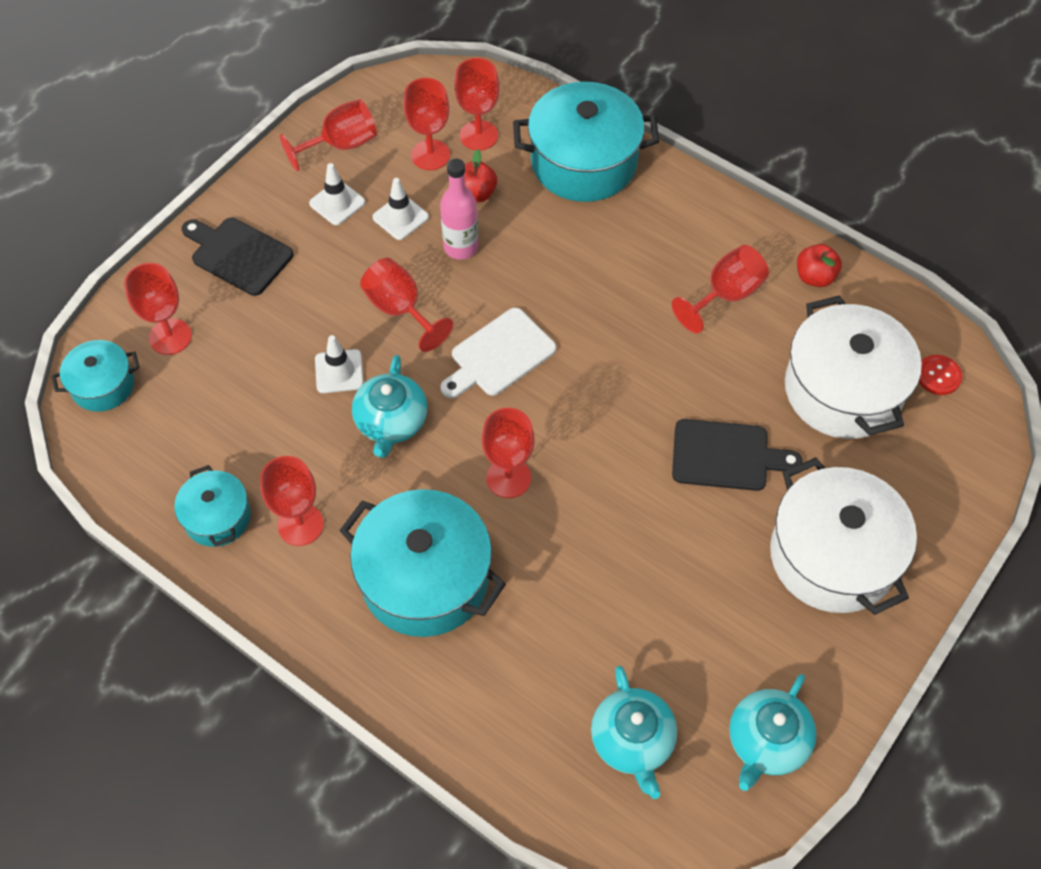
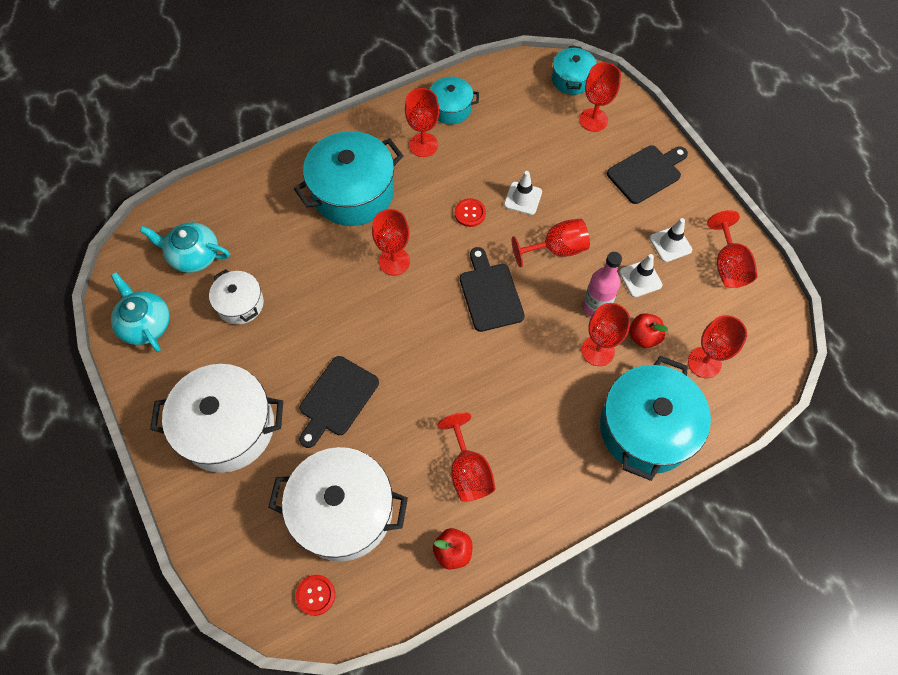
camera: 115 degrees right, 5 degrees up
turquoise teapot [352,355,427,458] -> red button [454,198,486,227]
red goblet [404,78,450,170] -> red goblet moved to [582,303,630,366]
white cutting board [440,308,556,399] -> black cutting board [460,247,525,332]
none -> white pot [209,269,264,324]

